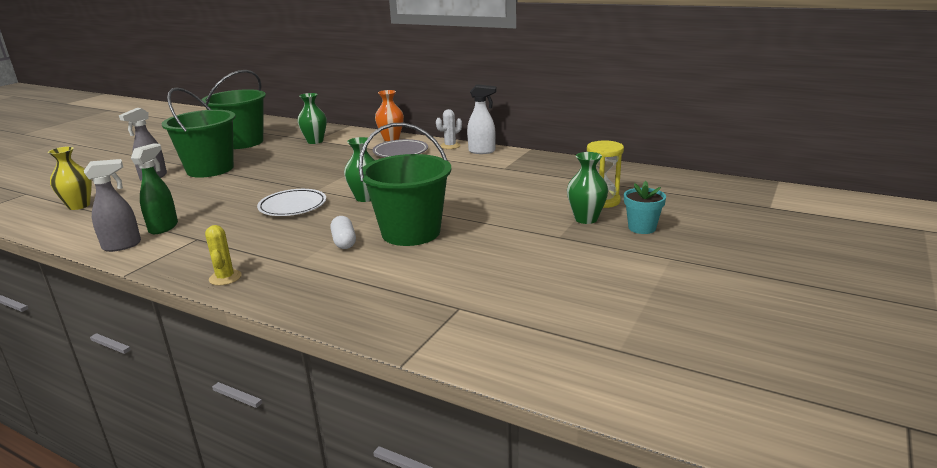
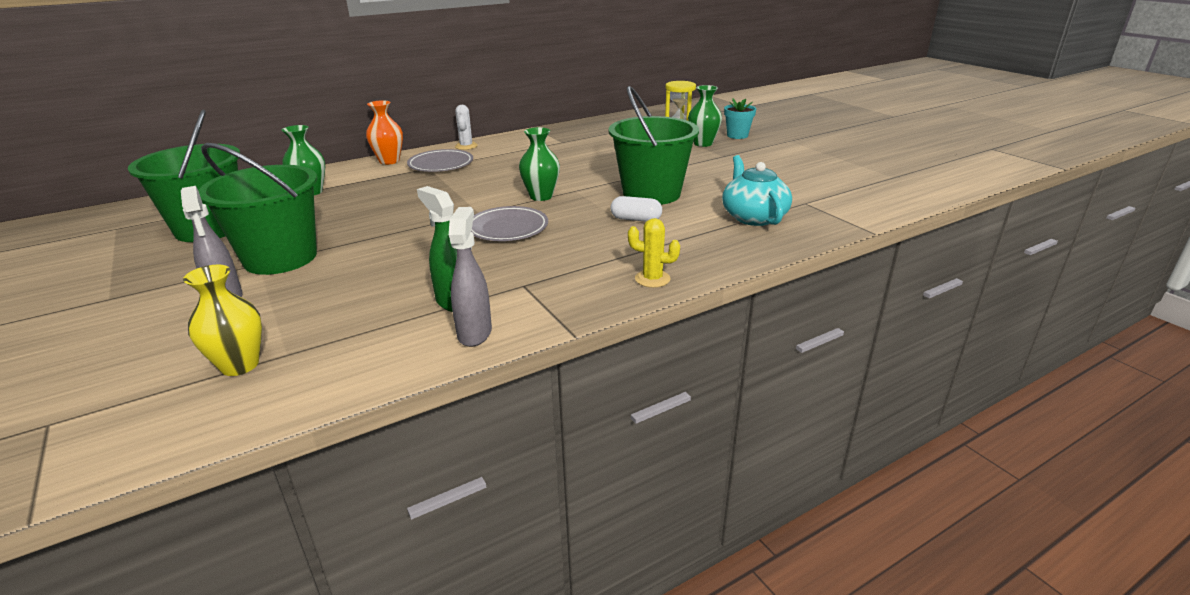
camera: 60 degrees left, 5 degrees up
white plate [257,189,326,216] -> grey plate [471,206,548,241]
white spray bottle [467,84,496,154] -> none
none -> turquoise teapot [722,155,792,226]

